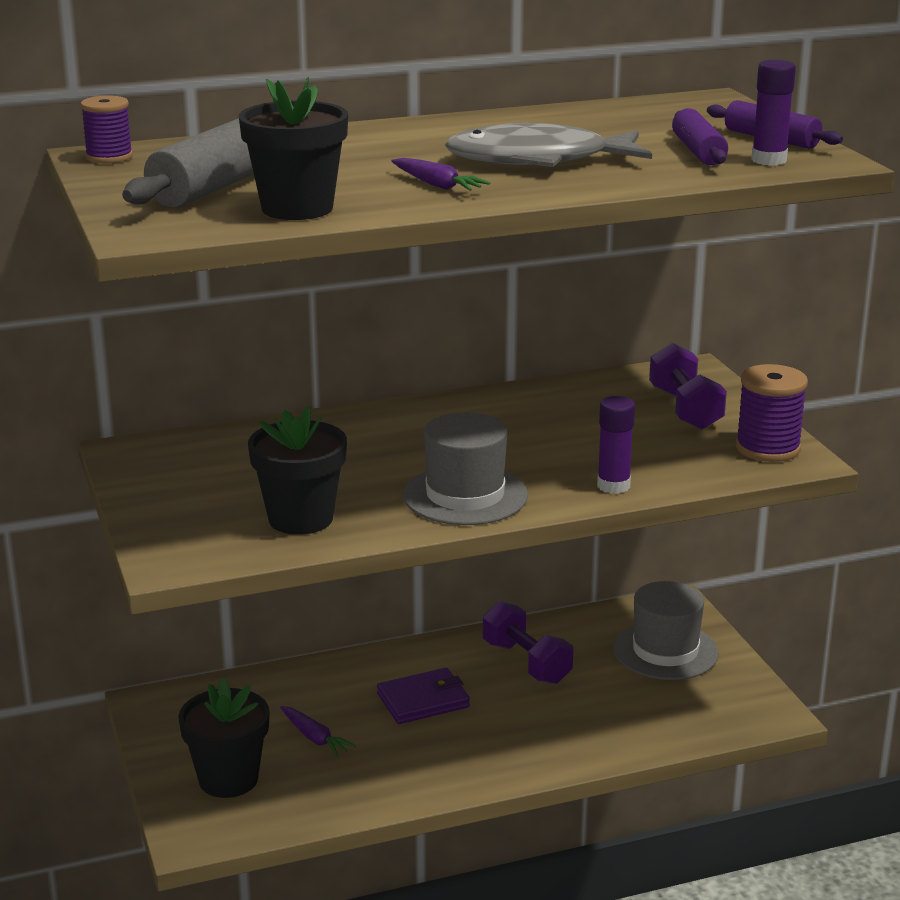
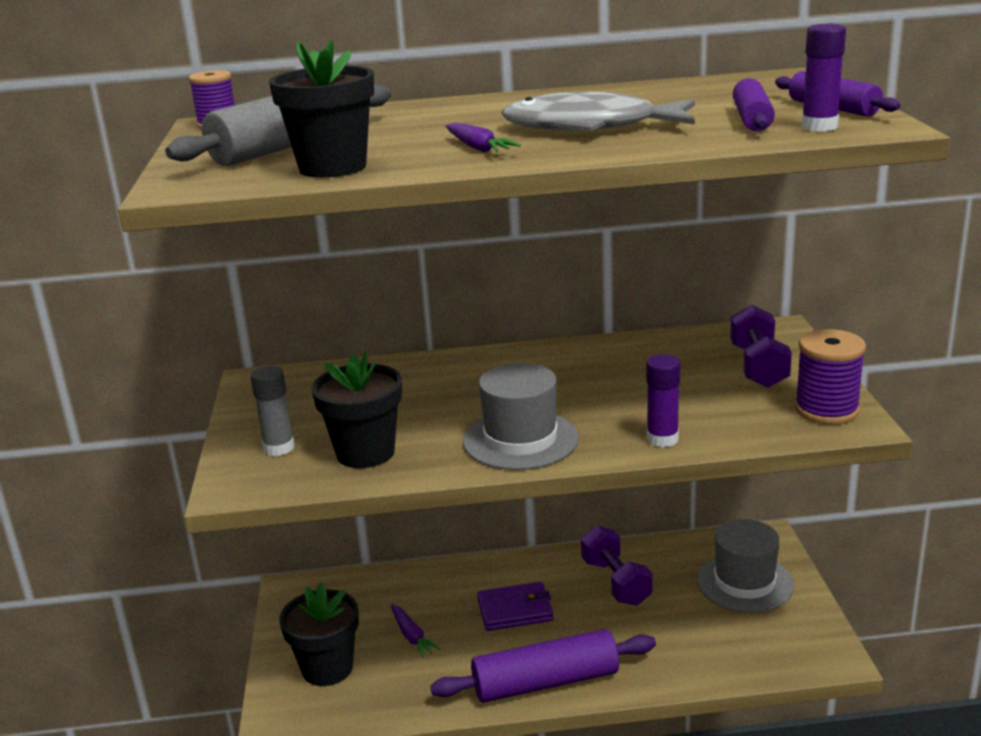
camera: 15 degrees right, 0 degrees up
none -> grey glue stick [251,366,295,456]
none -> purple rolling pin [430,629,656,703]

